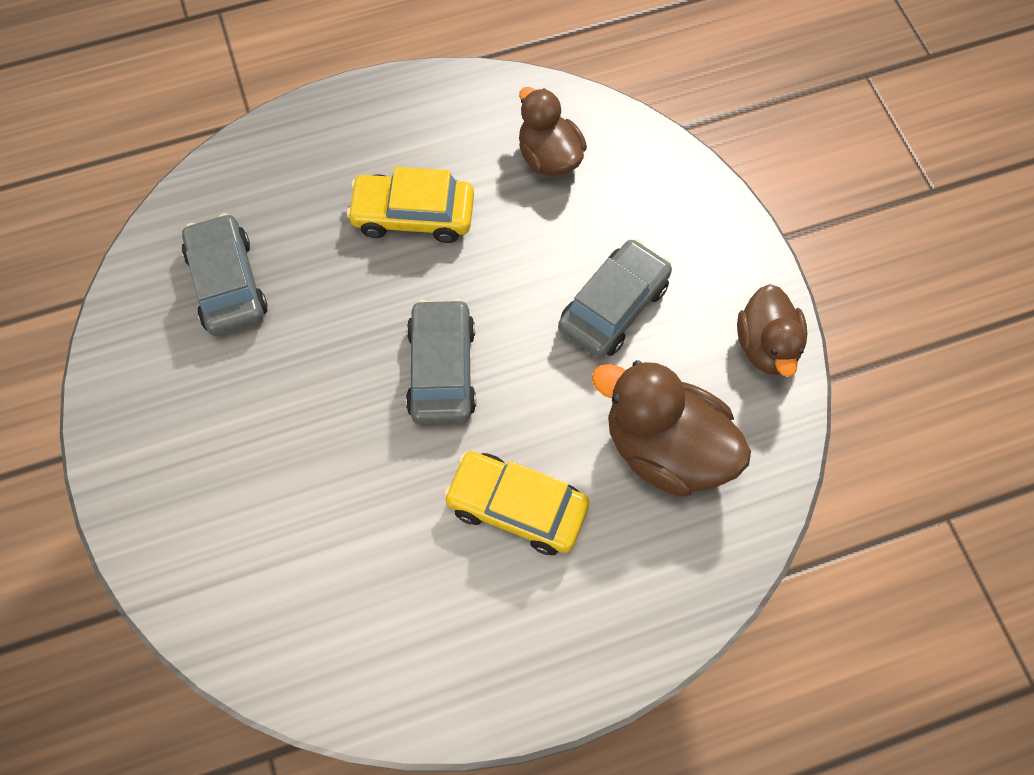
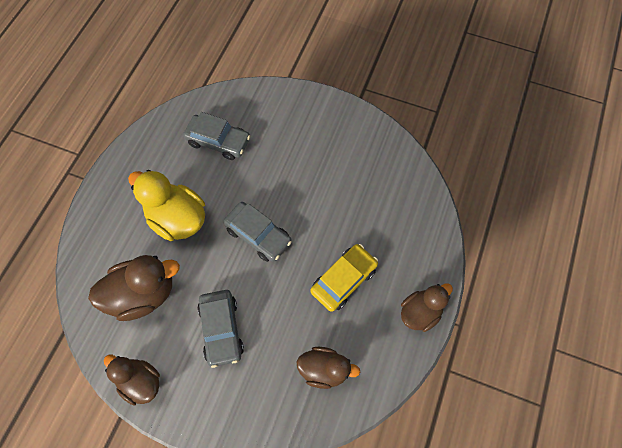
camera: 130 degrees right, 0 degrees up
grey car [182,213,268,336] -> grey car moved to [183,112,250,160]
yellow car [443,451,590,555] -> yellow duck [128,170,205,241]
none -> brown duck [401,284,453,332]

